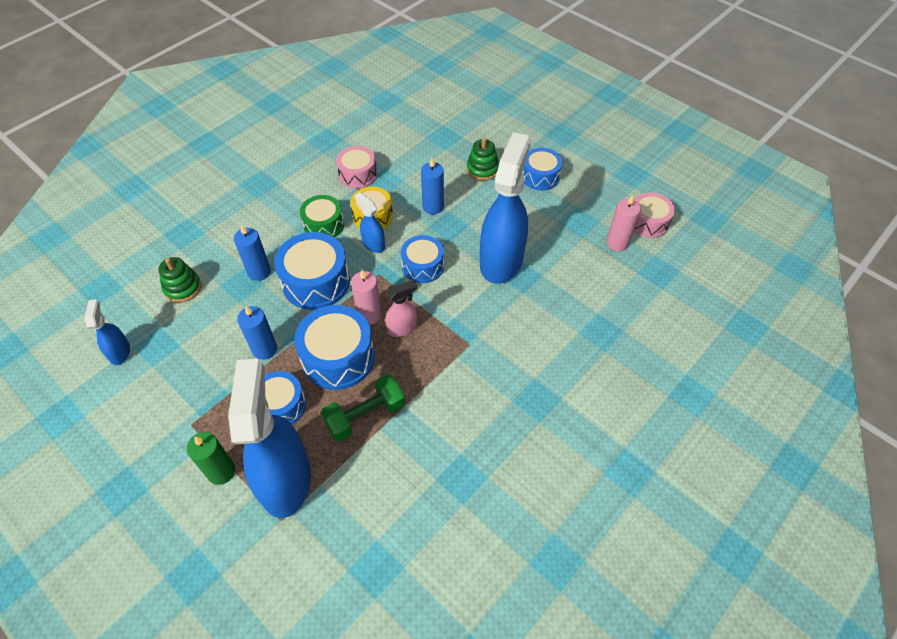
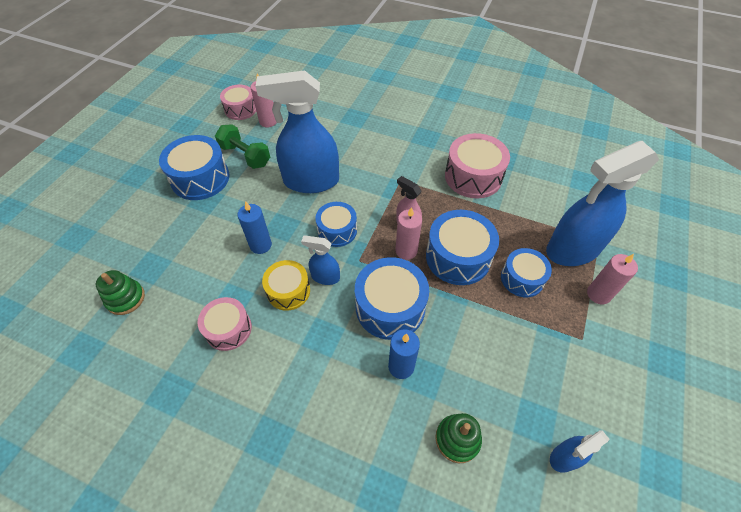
camera: 110 degrees left, 0 degrees up
green candle [187,432,235,485] -> pink candle [587,254,638,304]
blue candle [237,306,277,360] -> none
green drum [300,195,344,237] -> none
green dumbbell [321,375,405,441] -> green dumbbell moved to [215,124,270,169]
blue spray bottle [355,192,385,253] -> blue spray bottle turned 75 degrees clockwise [301,236,340,285]
green stacking toy [467,138,499,181] -> green stacking toy moved to [96,270,145,315]
blue drum [522,148,563,190] -> blue drum [159,135,229,200], size x1.57
none -> pink drum [445,133,510,198]

